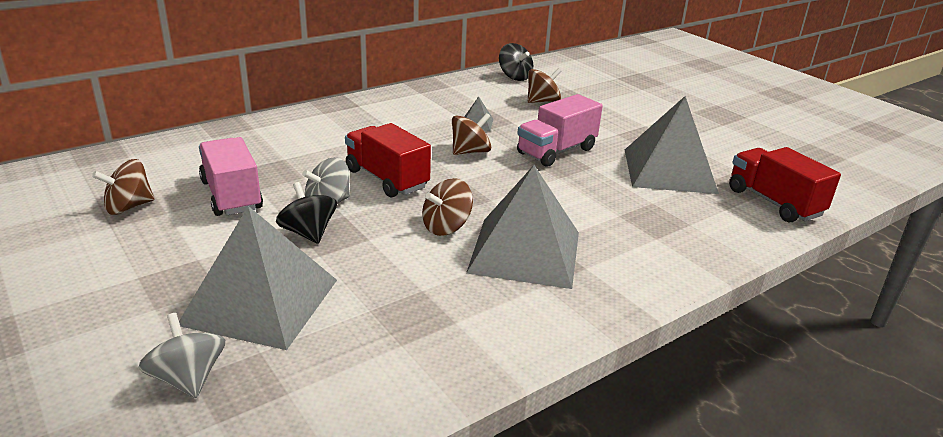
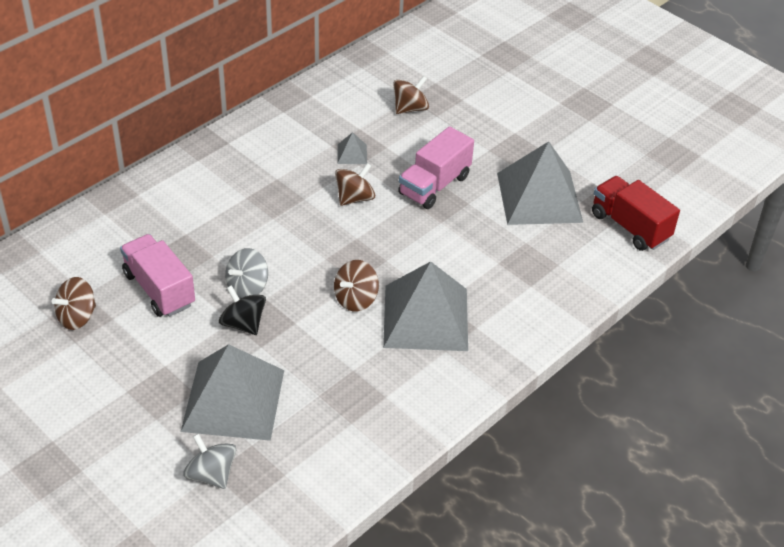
camera: 10 degrees left, 15 degrees up
red truck [345,123,431,198] -> none
black spinning top [499,43,533,81] -> none

